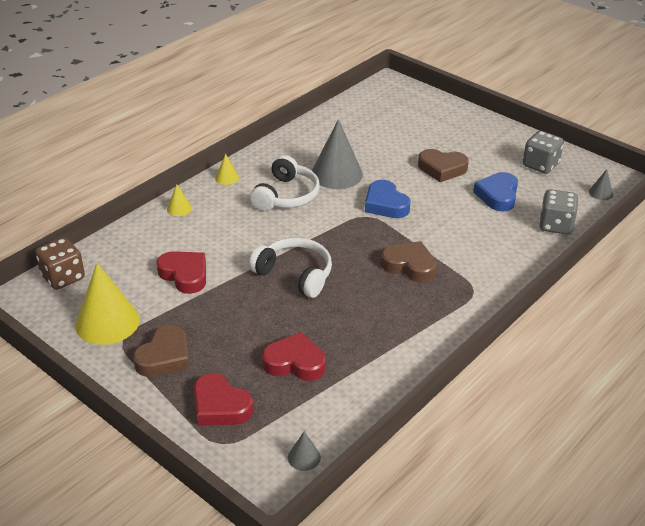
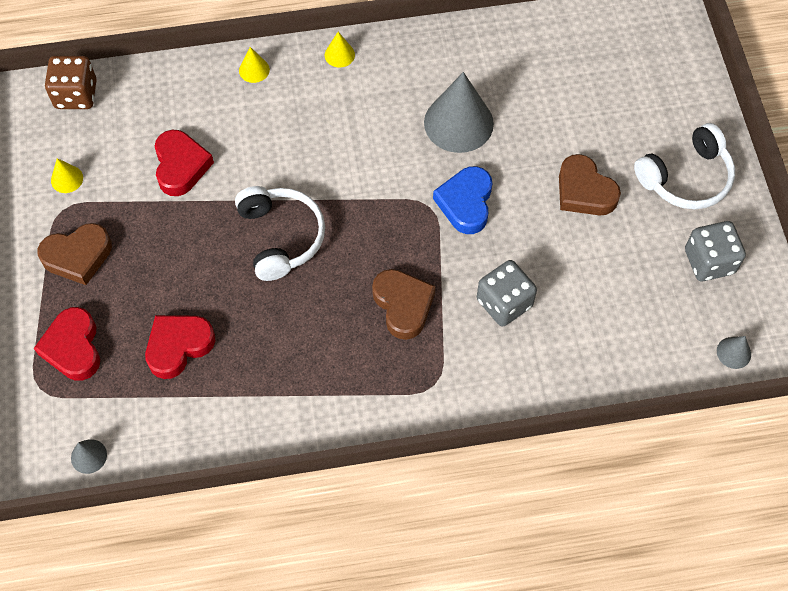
camera: 40 degrees right, 25 degrees up
yellow cone [75,263,140,345] -> yellow cone [51,158,83,193], size x0.45
white headphones [250,155,320,211] -> white headphones moved to [634,123,735,209]
red heart [262,332,326,381] -> red heart turned 90 degrees counterclockwise [145,315,215,379]
blue heart [473,172,518,211] -> none
grey dice [539,189,578,235] -> grey dice moved to [477,260,537,327]

